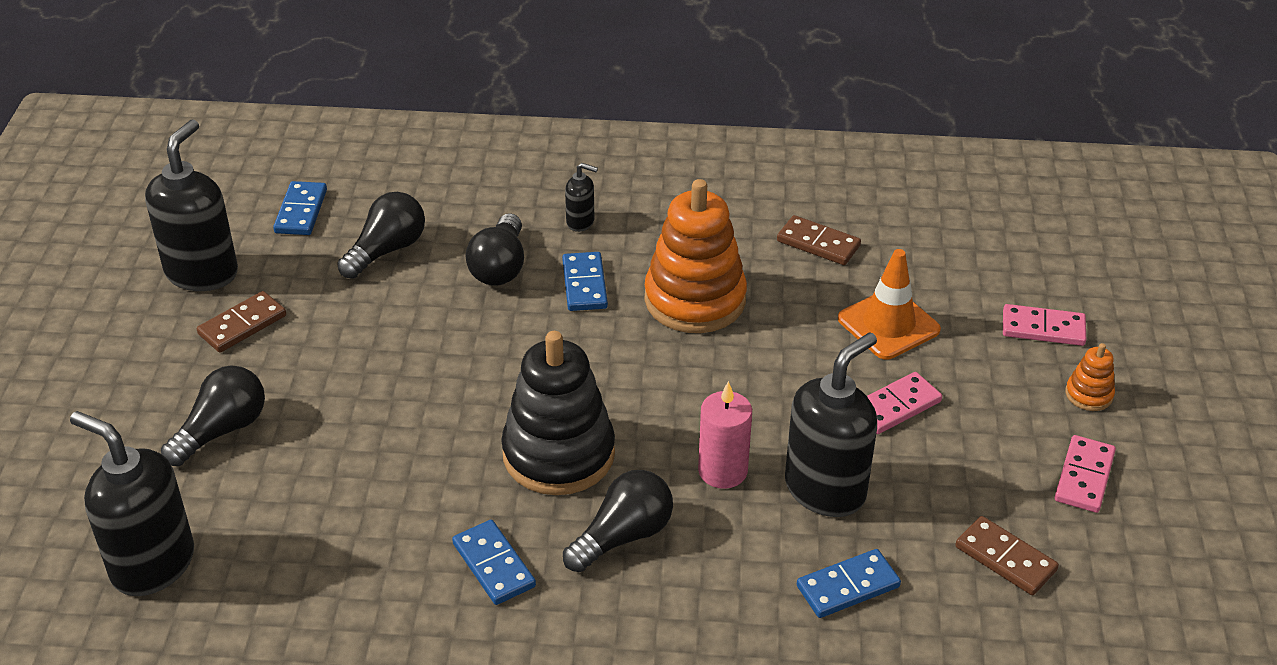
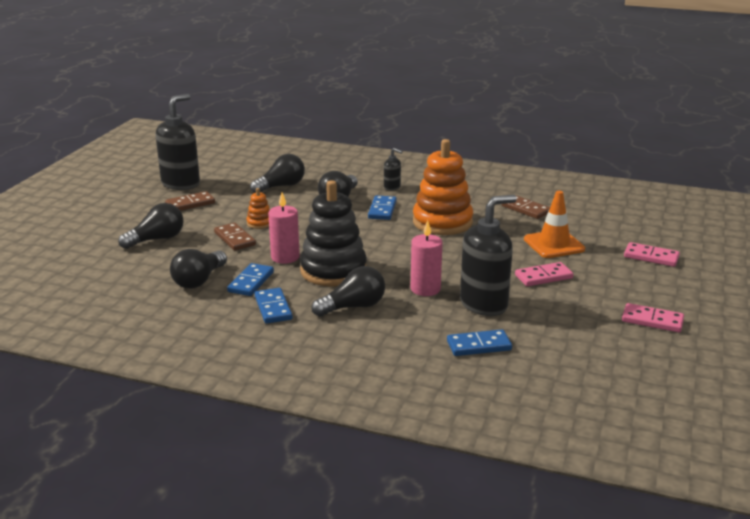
camera: 15 degrees right, 15 degrees down
black soap dispenser [70,411,194,596] -> none
blue domino [273,181,327,235] -> blue domino moved to [227,263,274,296]
brown domino [955,516,1059,595] -> brown domino moved to [214,223,256,251]
pink domino [1055,435,1116,513] -> pink domino turned 75 degrees clockwise [622,303,684,332]
orange stacking toy [1065,343,1115,411] -> orange stacking toy moved to [246,188,270,229]
none -> black light bulb [170,249,227,289]
none -> pink candle [268,193,300,264]

